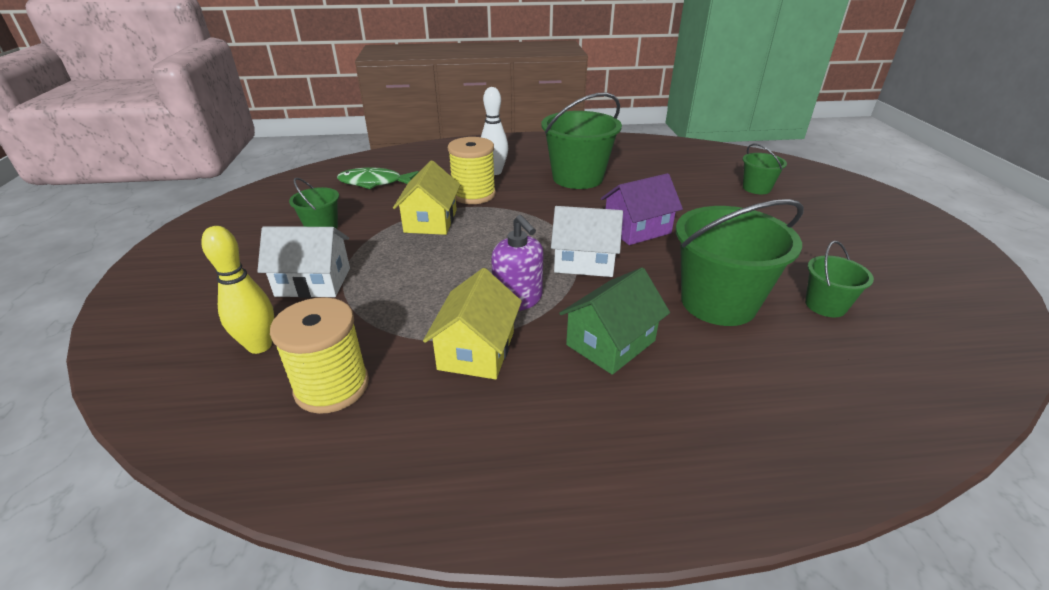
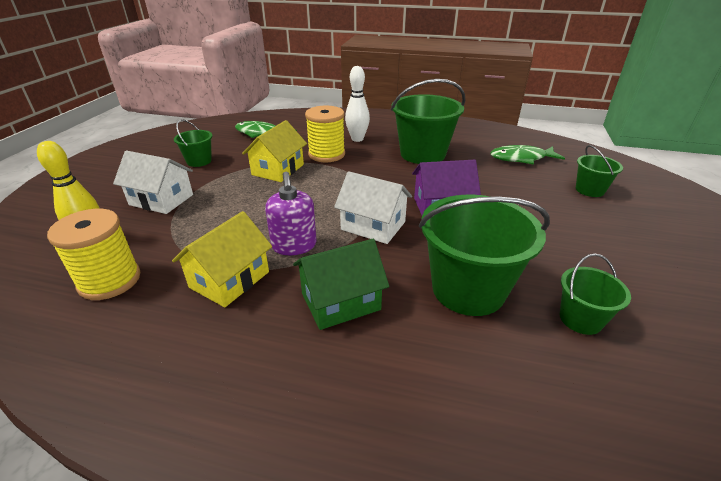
camera: 20 degrees right, 0 degrees up
none -> green fish [490,145,565,165]

